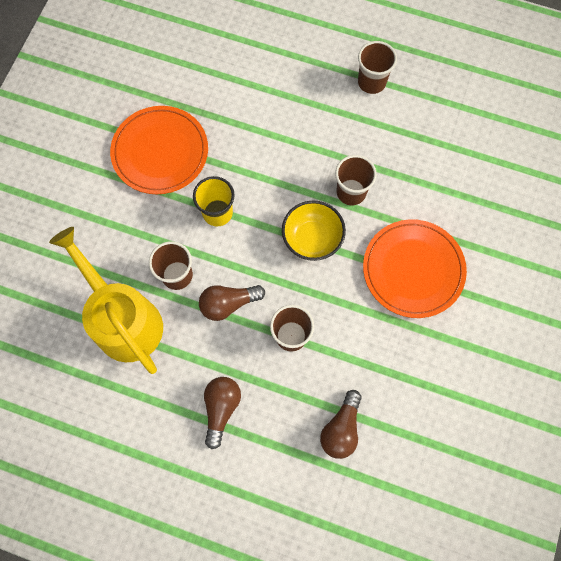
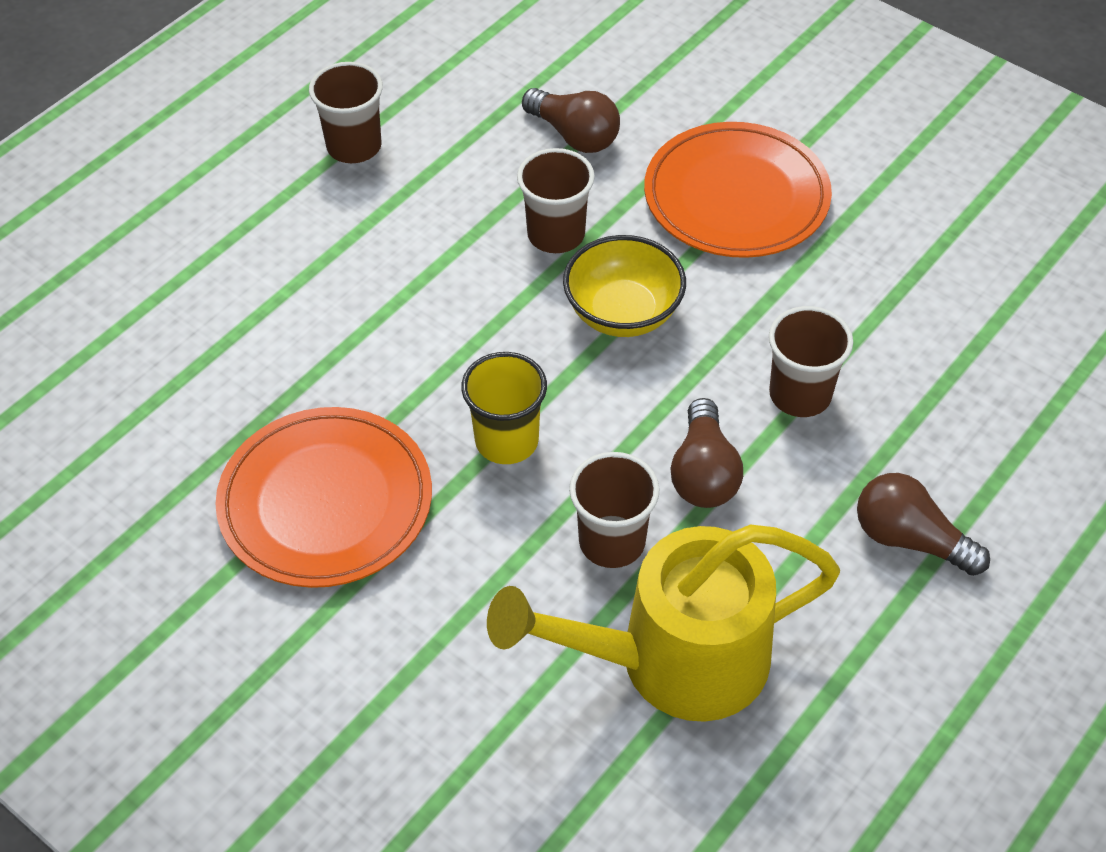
camera: 70 degrees left, 20 degrees down
brown light bulb [320,390,362,459] -> brown light bulb moved to [522,88,620,153]

